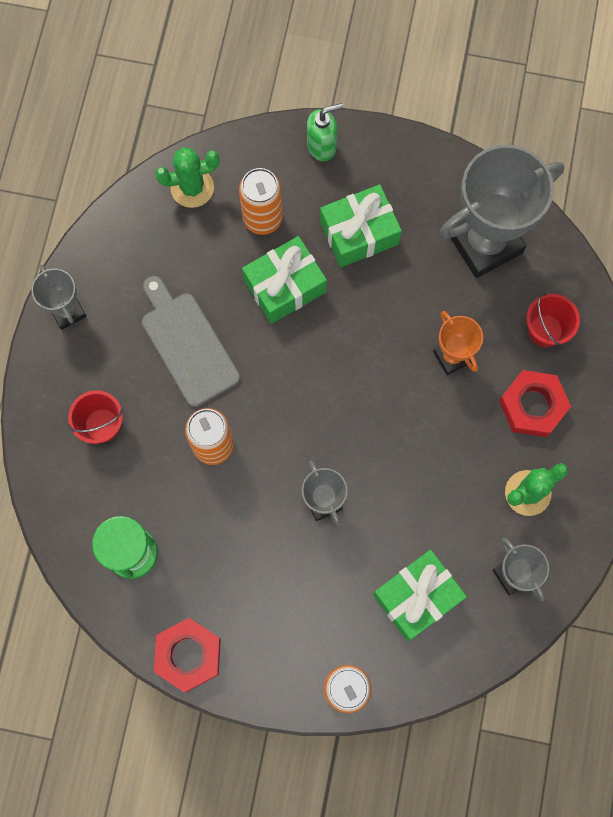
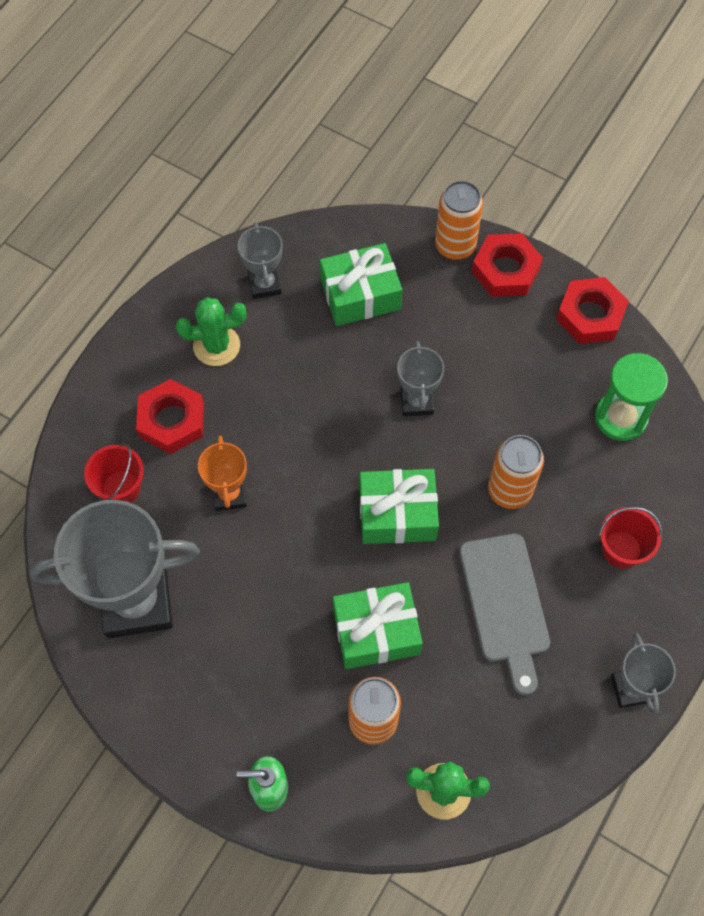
camera: 160 degrees left, 10 degrees down
green gift [320,184,402,267] -> green gift moved to [360,469,439,544]
none -> red nut [472,233,543,297]

